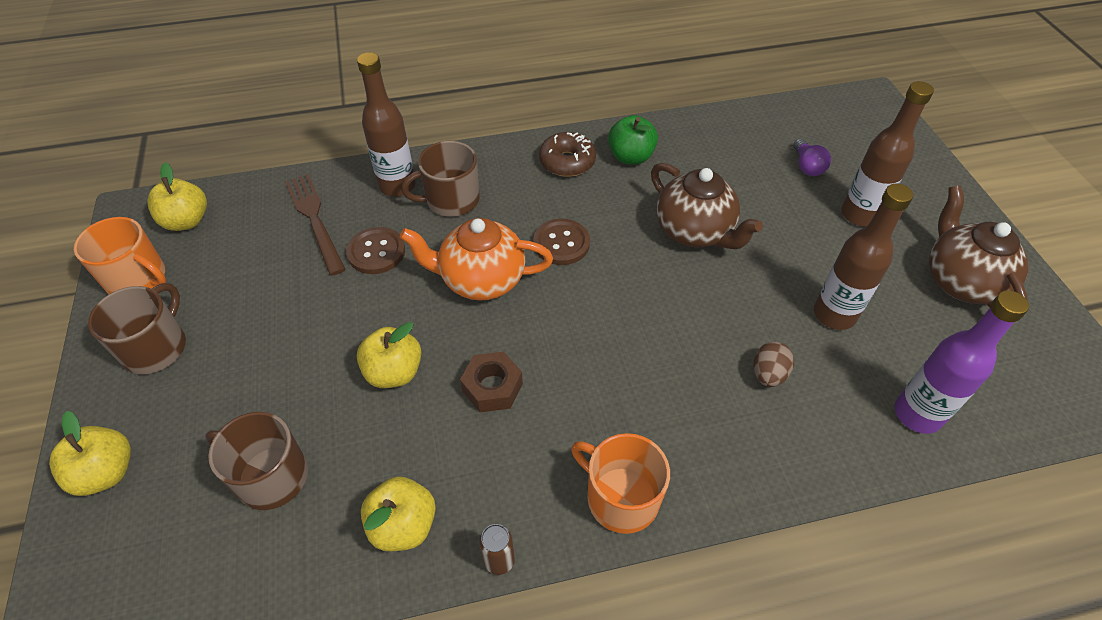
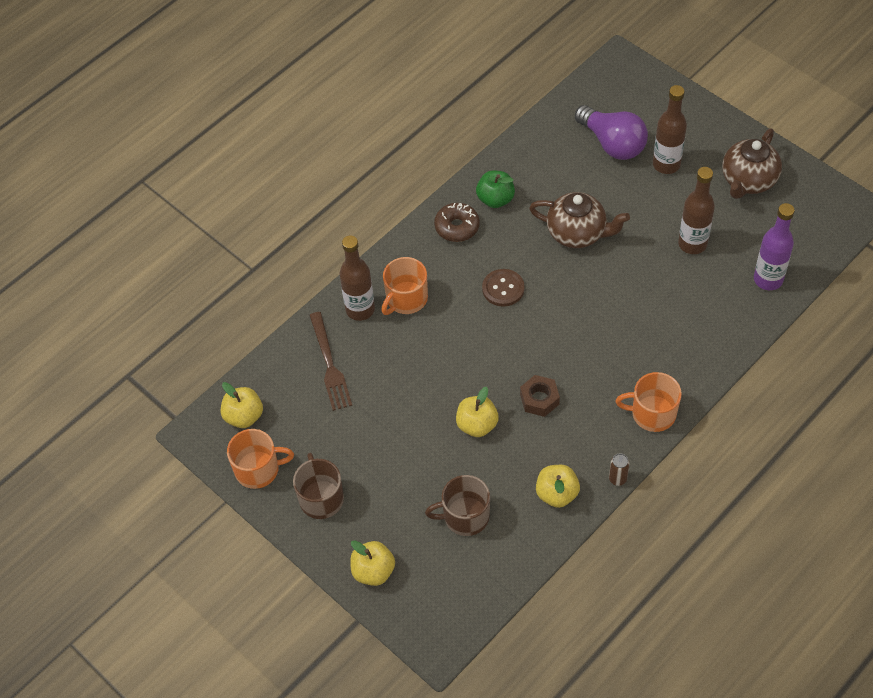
camera: 30 degrees left, 5 degrees up
brown fork [285,174,346,276] -> brown fork turned 135 degrees counterclockwise [309,312,352,411]
brown button [346,227,405,274] -> none
orange teapot [400,218,553,301] -> none
brown mug [401,141,480,217] -> orange mug [381,257,428,315]
brown egg [754,342,794,387] -> none
purple light bulb [793,139,831,176] -> purple light bulb [575,105,648,160], size x2.06
brown teapot [929,186,1028,315] -> brown teapot turned 105 degrees counterclockwise [722,128,782,199]

